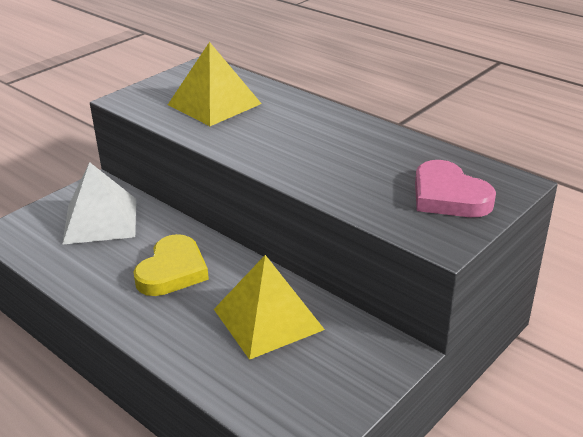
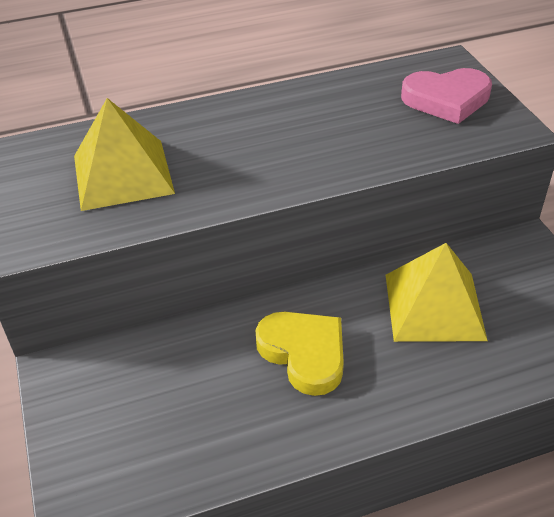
camera: 60 degrees left, 10 degrees up
white pyramid [62,162,136,245] -> none

